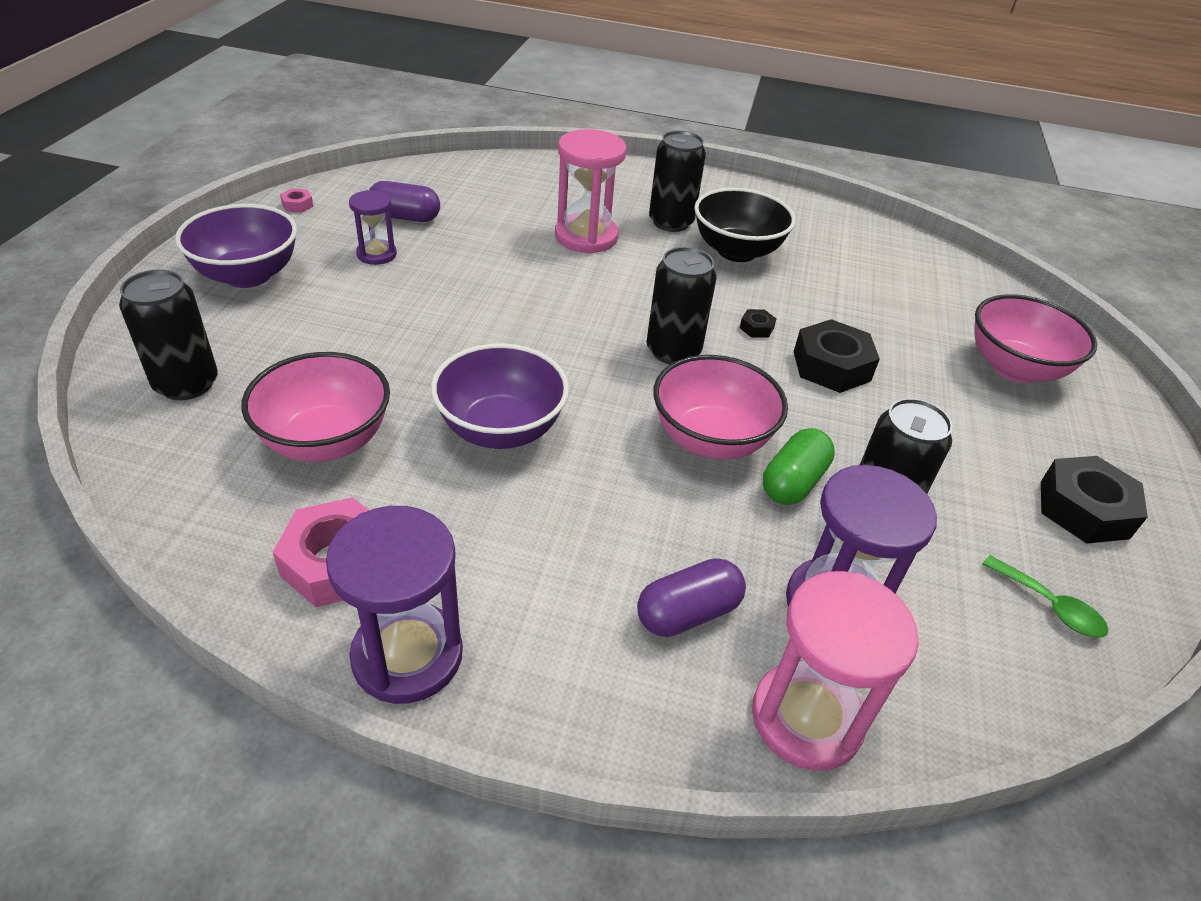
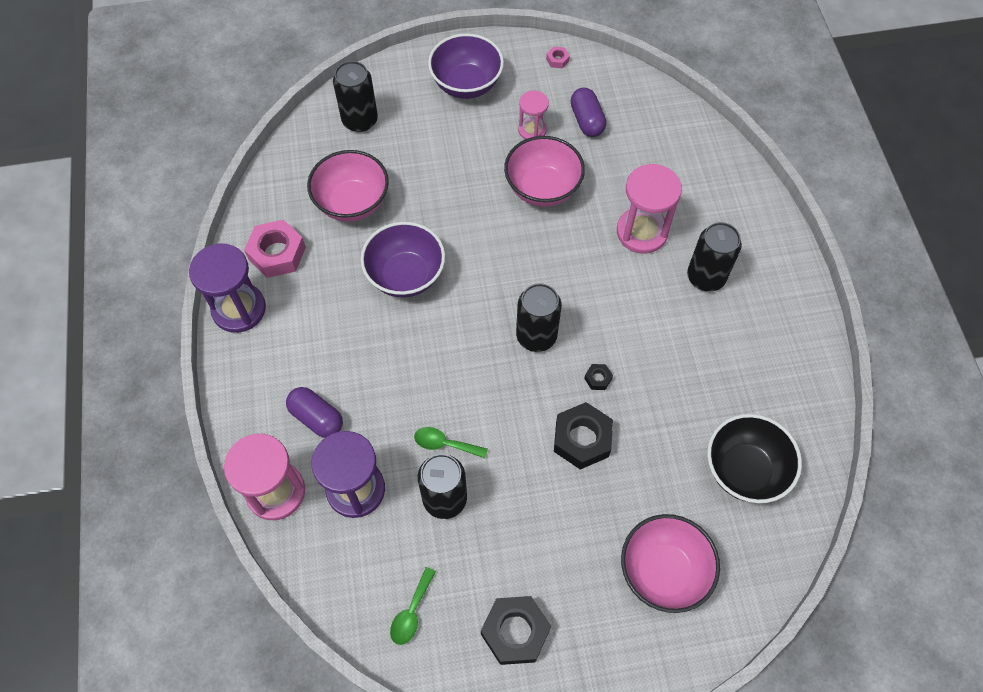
camera: 70 degrees right, 20 degrees up
purple hourglass [349,190,397,265] -> pink hourglass [518,91,549,139]
pink bowl [653,355,788,460] -> pink bowl moved to [504,136,585,207]
black bowl [694,187,796,262] -> black bowl moved to [707,414,802,503]
green capsule [763,428,835,505] -> green spoon [414,427,488,458]

